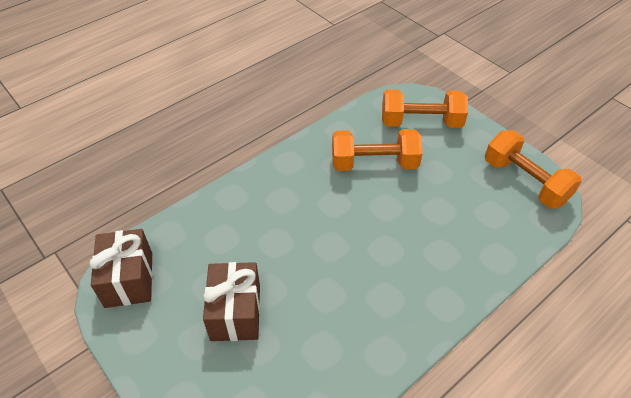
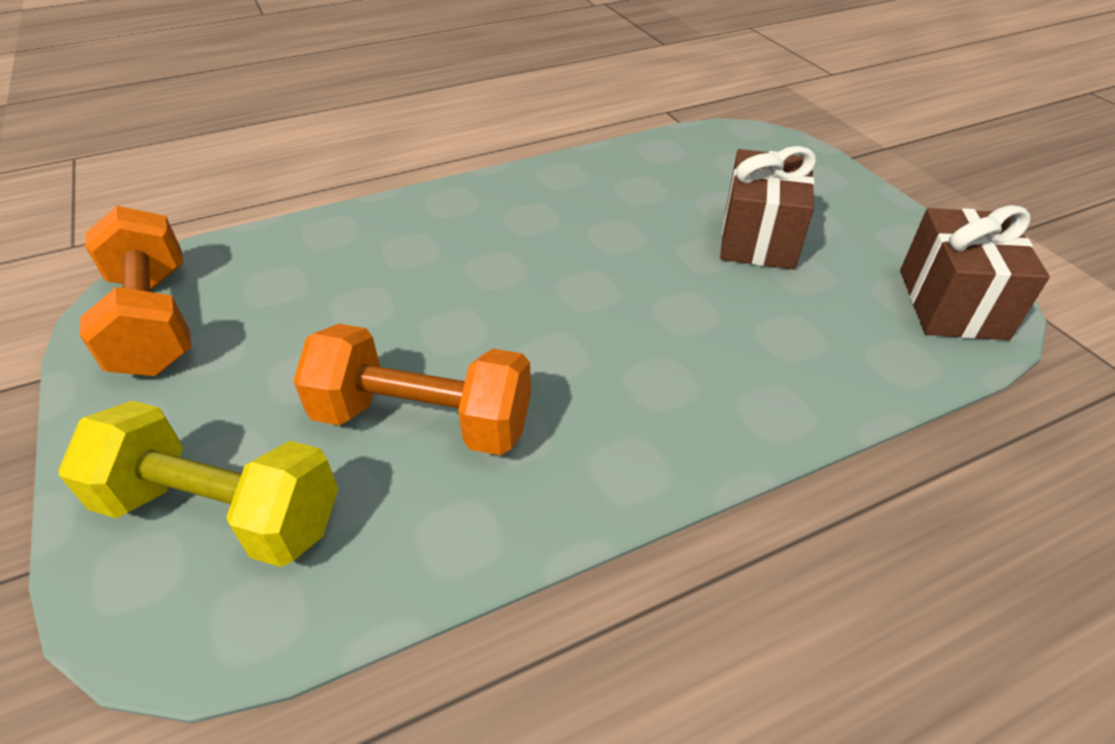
camera: 165 degrees left, 5 degrees down
orange dumbbell [382,89,468,128] -> yellow dumbbell [59,401,338,567]

